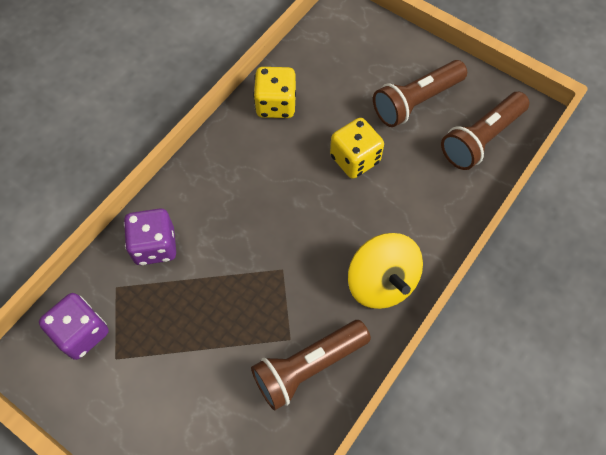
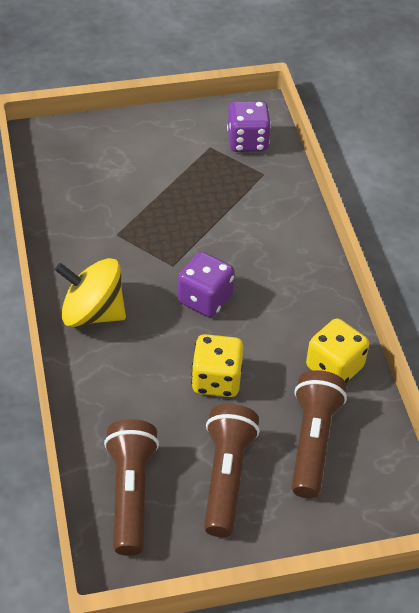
camera: 130 degrees right, 15 degrees down
purple dice [124,208,176,265] -> purple dice moved to [178,252,235,317]
brown flashlight [251,320,371,411] -> brown flashlight moved to [292,370,347,499]

